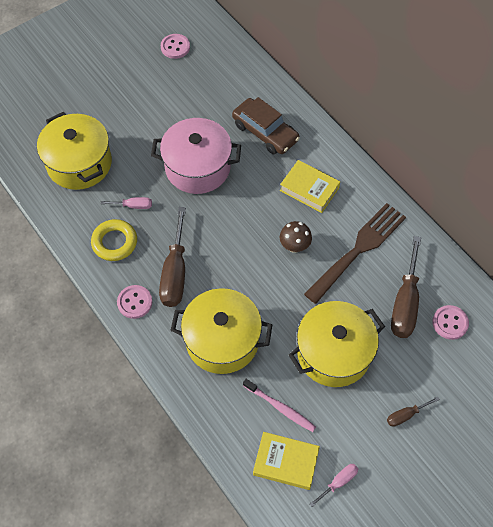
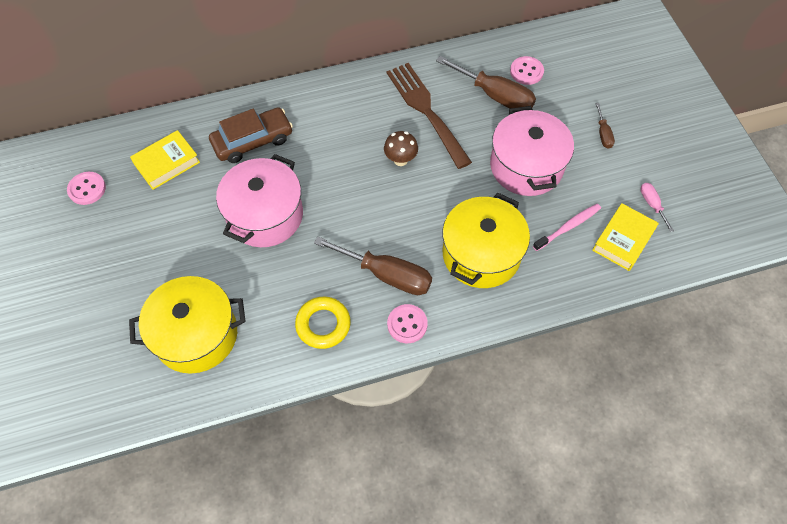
camera: 70 degrees left, 0 degrees up
pink screwdriver [101,197,152,209] -> none
yellow book [280,160,340,213] -> yellow book moved to [130,130,200,190]
yellow pot [289,301,385,387] -> pink pot [490,106,574,196]

